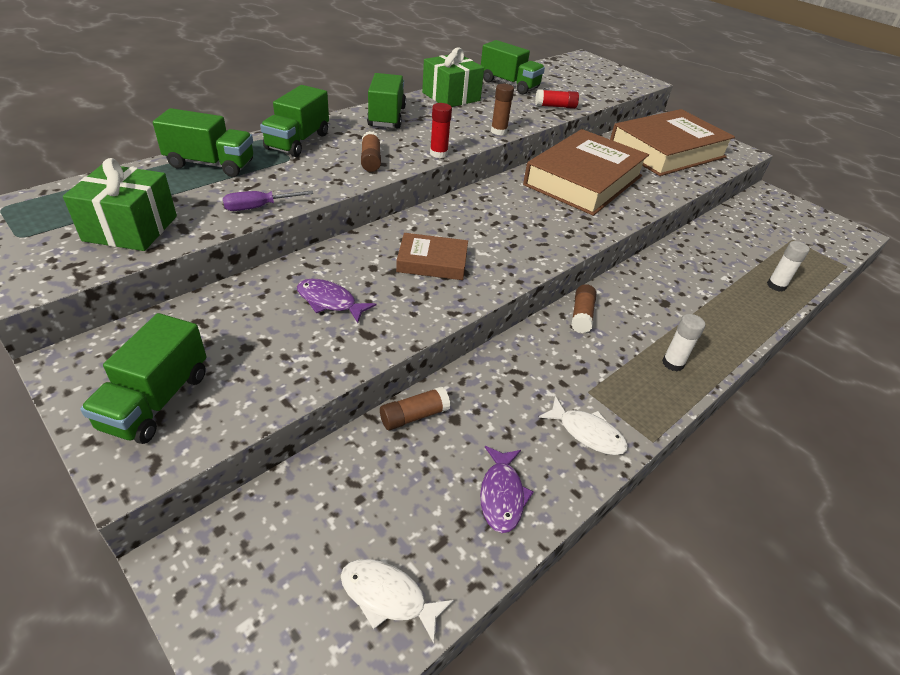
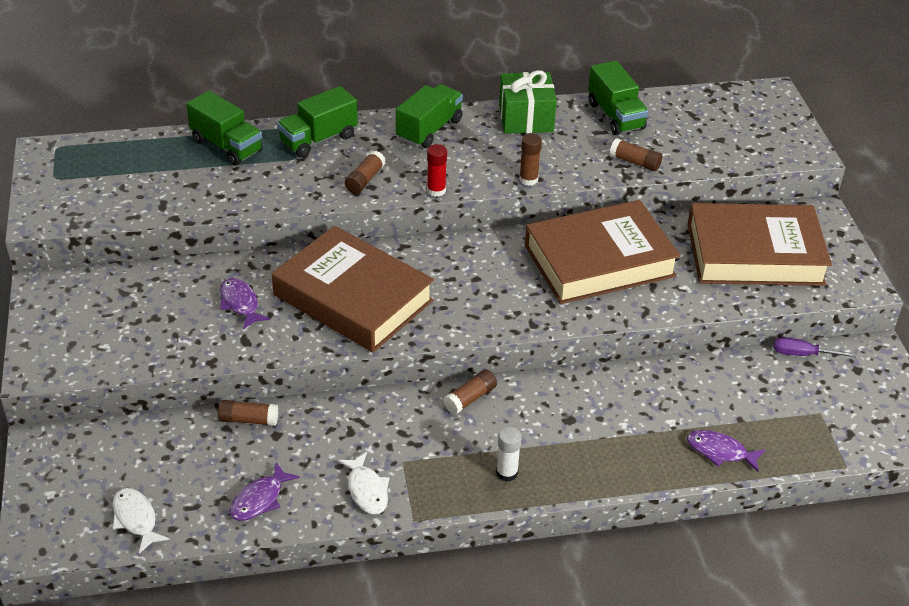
camera: 35 degrees right, 0 degrees up
green gift [63,158,177,251] -> none
green truck [80,313,207,444] -> none
purple screwdriver [223,191,313,211] -> purple screwdriver moved to [774,337,856,357]
brown book [396,233,468,280] -> brown book [272,226,434,353], size x2.05
red glue stick [535,89,579,109] -> brown glue stick [610,138,662,171]
white glue stick [767,241,810,292] -> purple fish [687,430,765,472]

